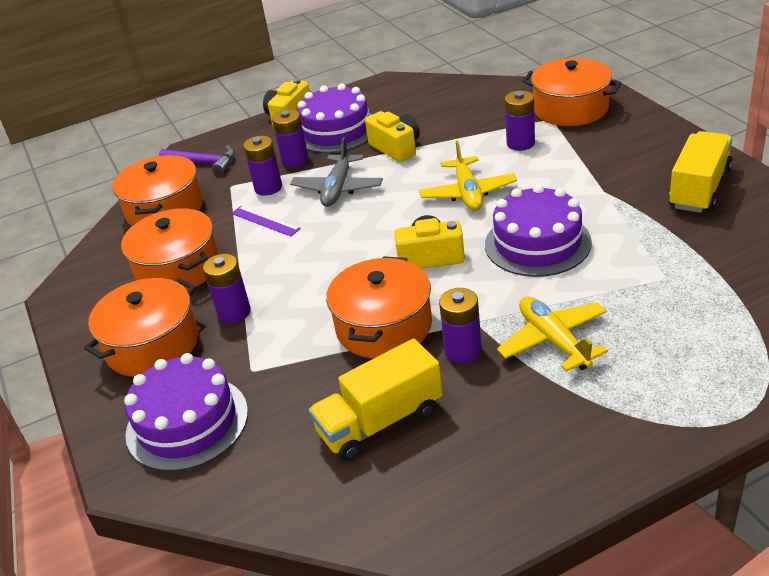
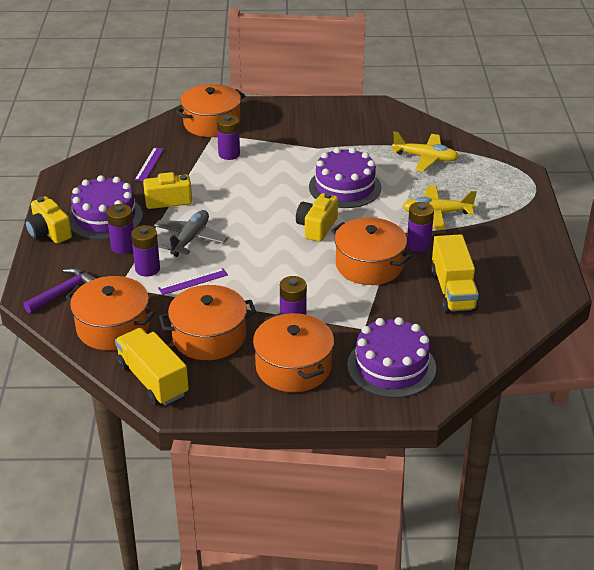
camera: 70 degrees left, 0 degrees up
grey plane [290,137,383,207] -> grey plane turned 105 degrees counterclockwise [154,210,228,257]
yellow plane [419,140,517,211] -> yellow plane moved to [392,131,459,172]
yellow truck [669,131,733,213] -> yellow truck moved to [115,328,189,405]
none -> purple ruler [135,147,164,181]

